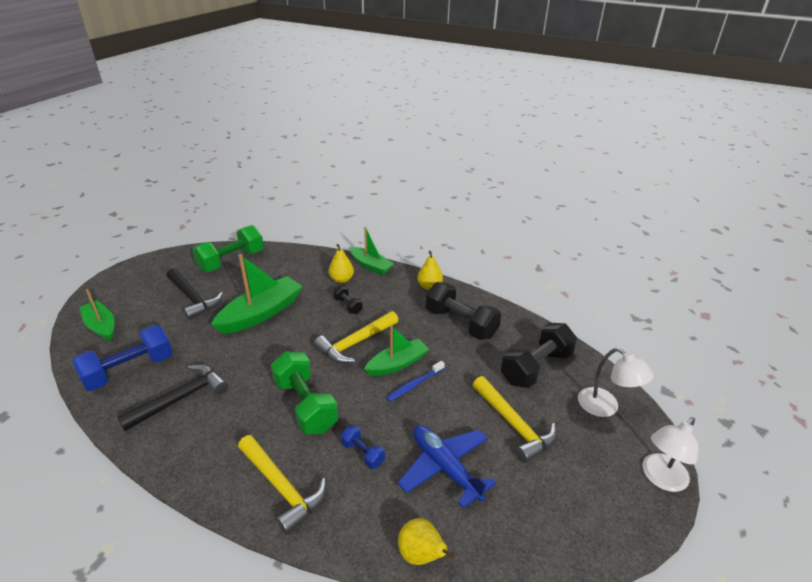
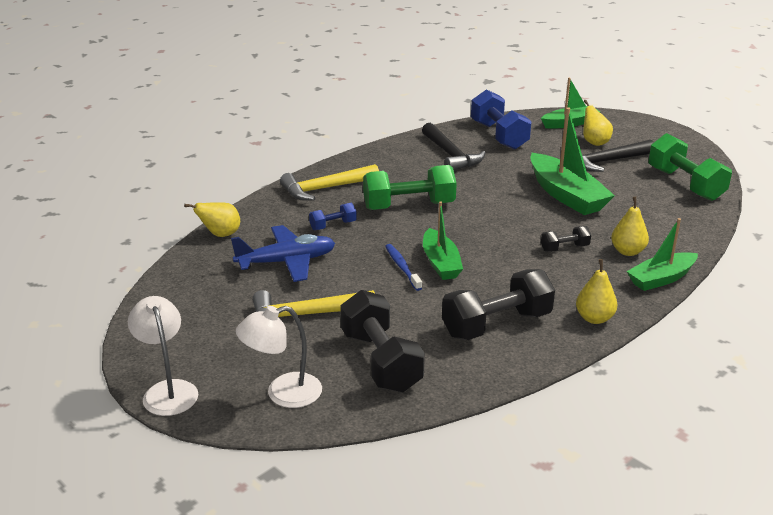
camera: 110 degrees right, 5 degrees down
yellow hammer [314,311,398,364] -> none
none -> yellow pear [583,100,613,146]

